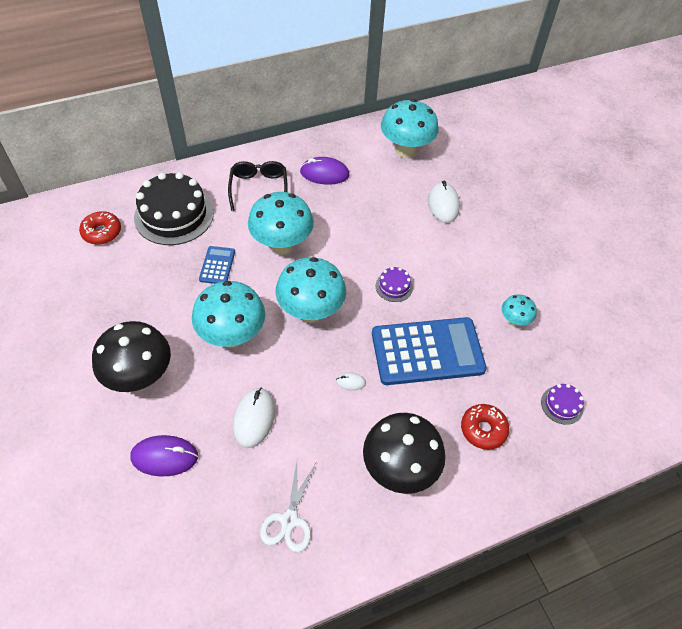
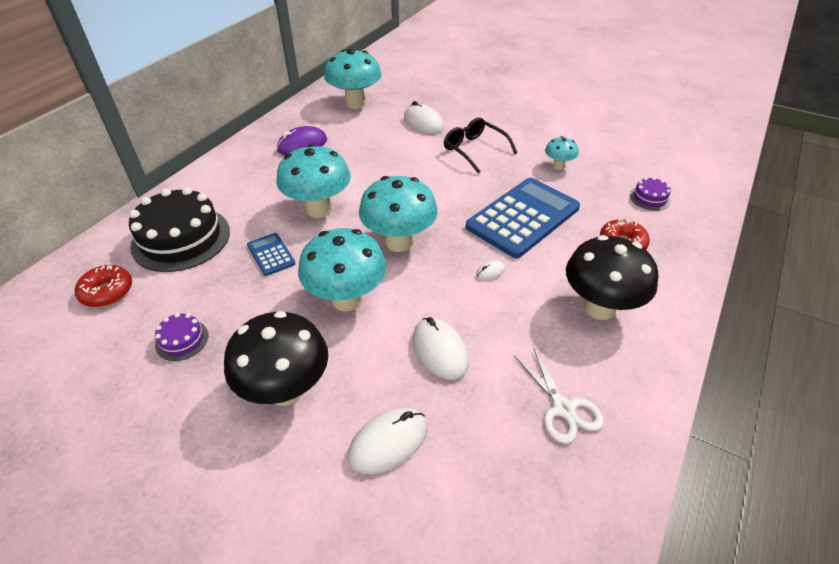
camera: 35 degrees left, 10 degrees down
purple mouse [130,435,198,476] -> white mouse [348,408,427,474]
black glasses [228,161,288,211] -> black glasses moved to [444,117,517,174]
purple cake [376,267,413,302] -> purple cake moved to [155,313,208,361]

